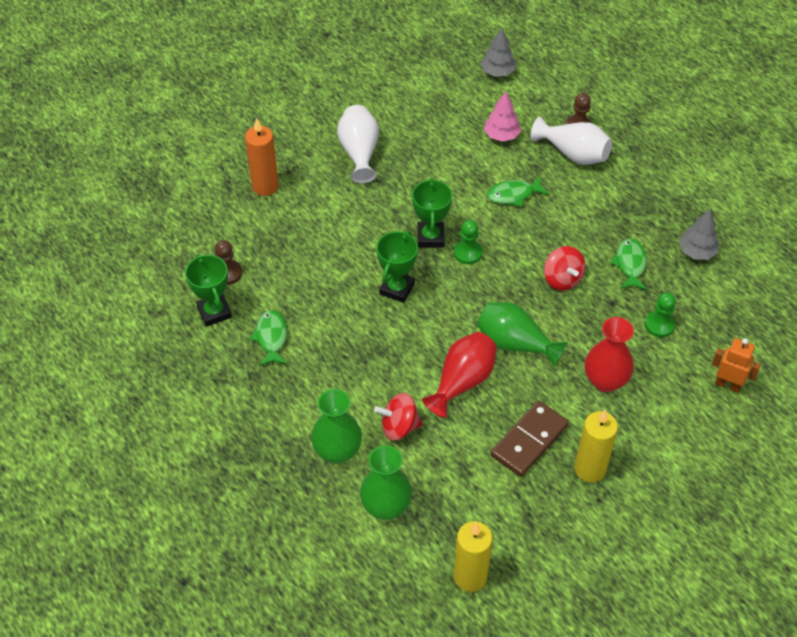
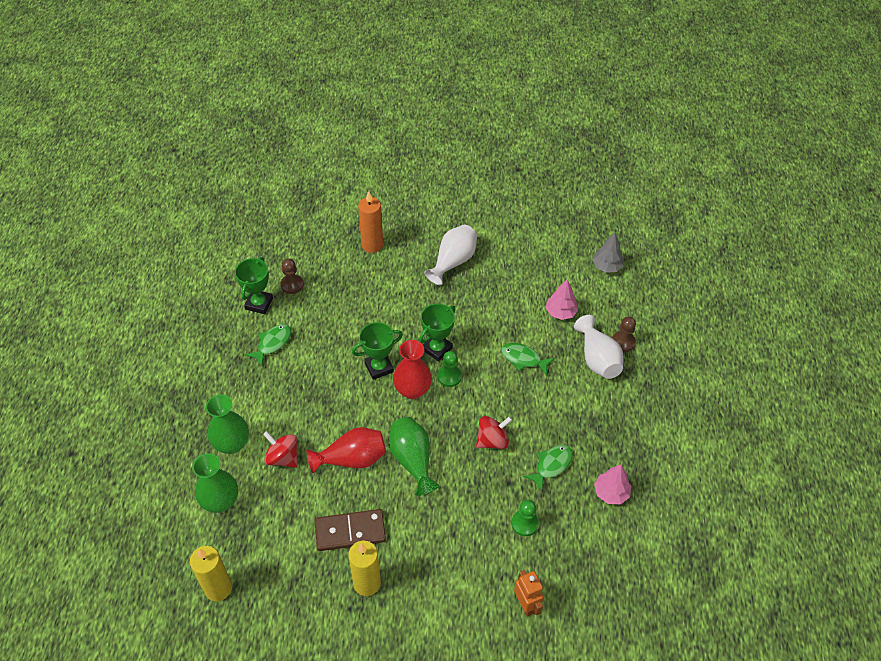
camera: 40 degrees right, 0 degrees up
red spinning top [544,246,586,291] -> red spinning top turned 135 degrees counterclockwise [476,416,512,449]
red vase [585,317,634,392] -> red vase moved to [393,340,432,399]
grey tree [679,209,719,260] -> pink tree [594,464,631,504]

